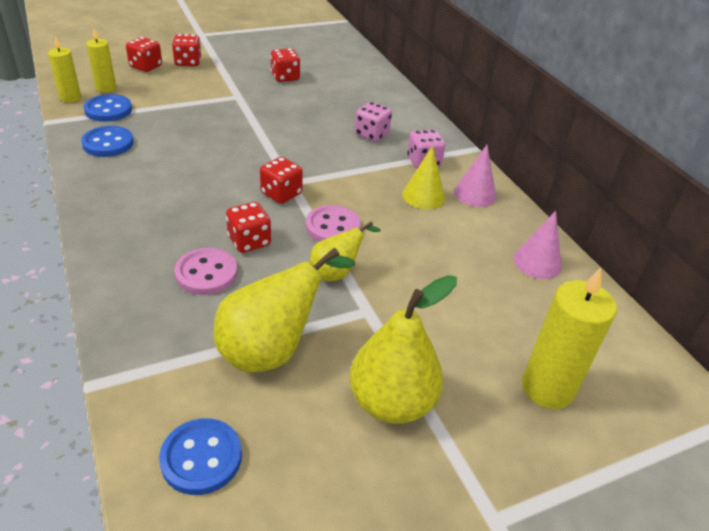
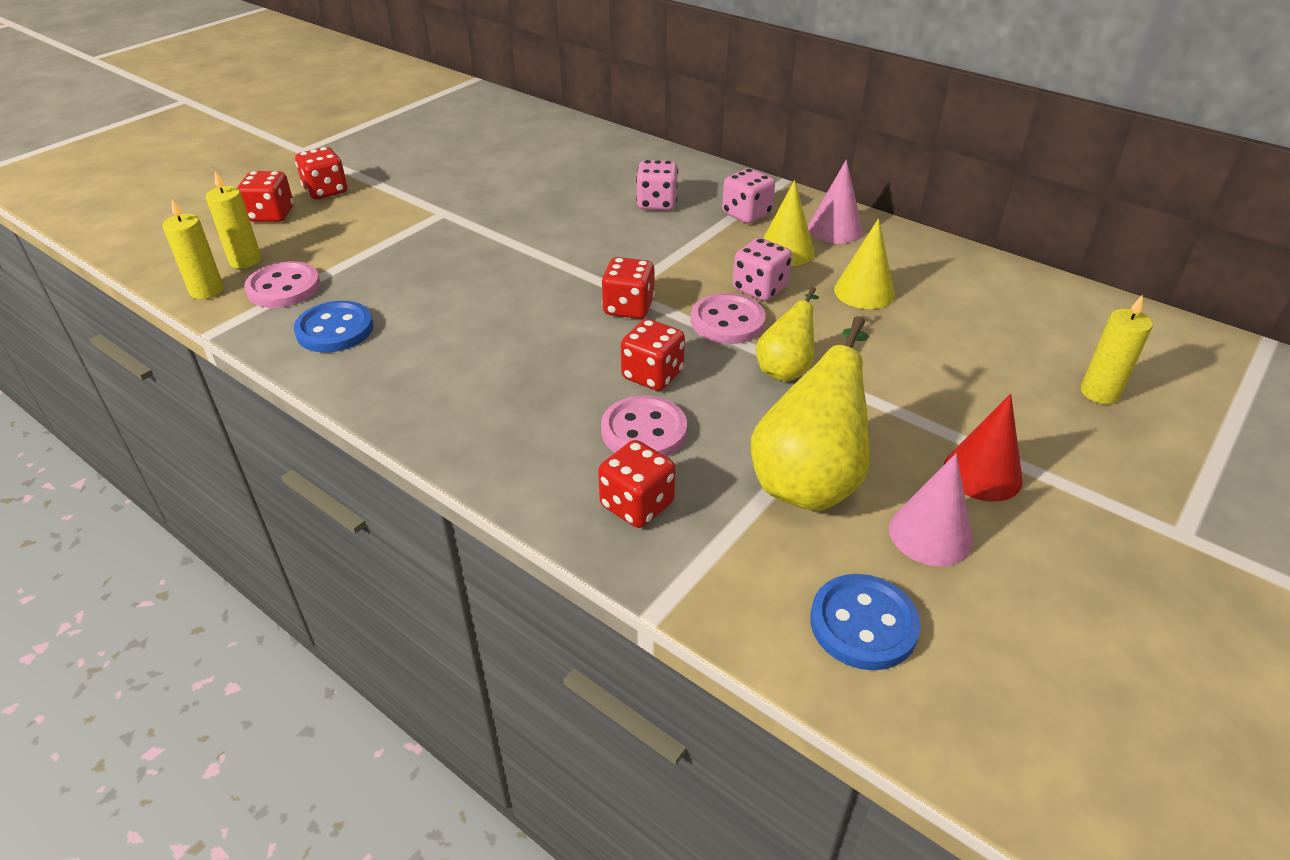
camera: 25 degrees left, 0 degrees up
blue button [84,94,132,122] -> pink button [244,261,321,308]
red dice [270,48,300,82] -> red dice moved to [598,440,676,528]
yellow pear [350,275,457,424] -> red cone [944,394,1023,502]
pink cone [514,211,562,279] -> pink cone moved to [889,453,973,566]
yellow candle [522,268,617,409] -> yellow candle [1081,295,1153,404], size x0.60
none -> pink dice [733,238,792,301]
none -> yellow cone [834,218,895,309]

